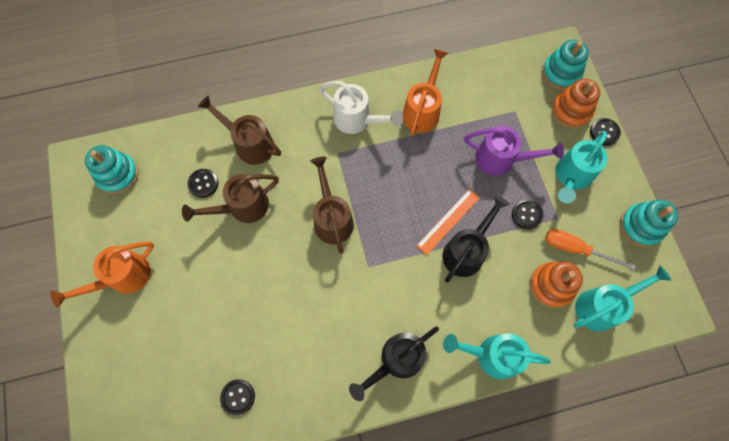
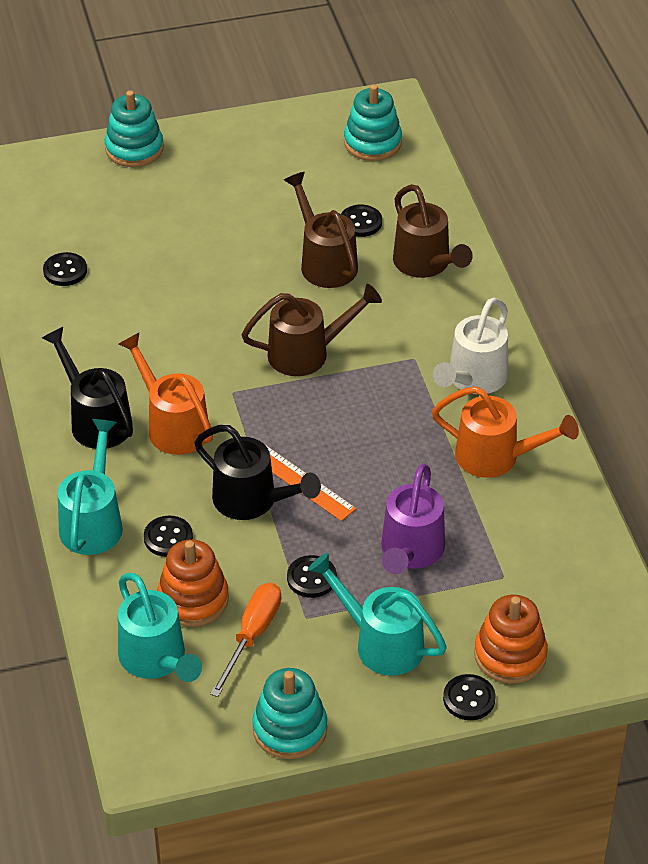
camera: 90 degrees right, 25 degrees down
orange watering can [50,242,154,308] -> orange watering can moved to [119,333,213,455]
brown watering can [198,95,281,165] -> brown watering can turned 120 degrees clockwise [393,184,473,278]
turquoise stacking toy [542,39,589,90] -> turquoise stacking toy moved to [105,90,164,167]
none -> black button [144,516,193,557]

